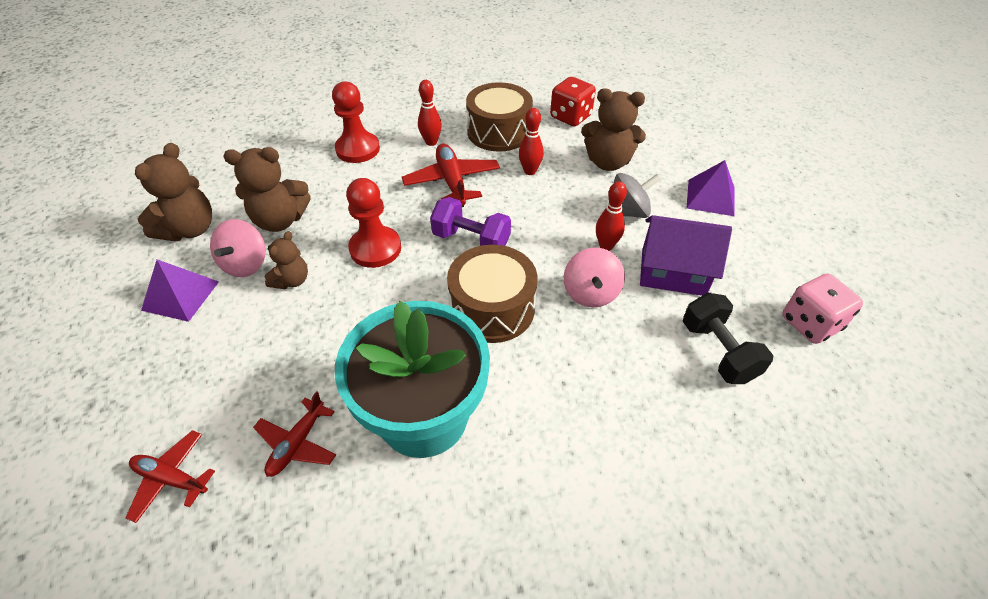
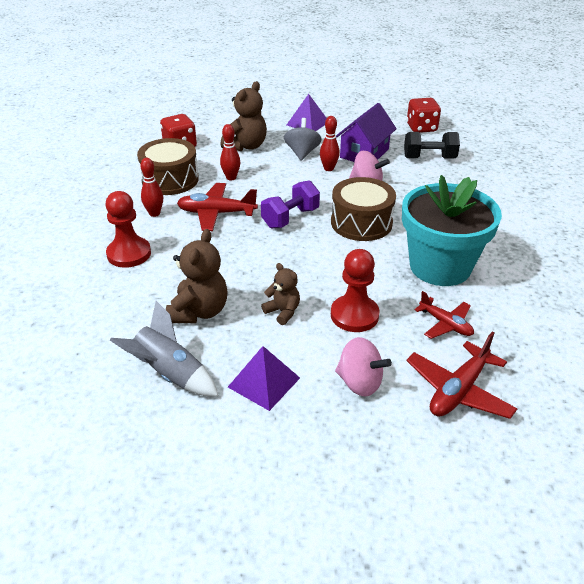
camera: 70 degrees left, 10 degrees down
red plane [126,430,215,523] -> red plane [406,332,517,419], size x1.54
brown teddy bear [135,143,212,241] -> grey rocket [110,301,219,397]
pink spinning top [210,219,266,277] -> pink spinning top moved to [335,337,392,397]
red pawn [346,178,401,268] -> red pawn moved to [331,249,380,332]
pink dice [782,274,863,344] -> red dice [407,98,441,133]

